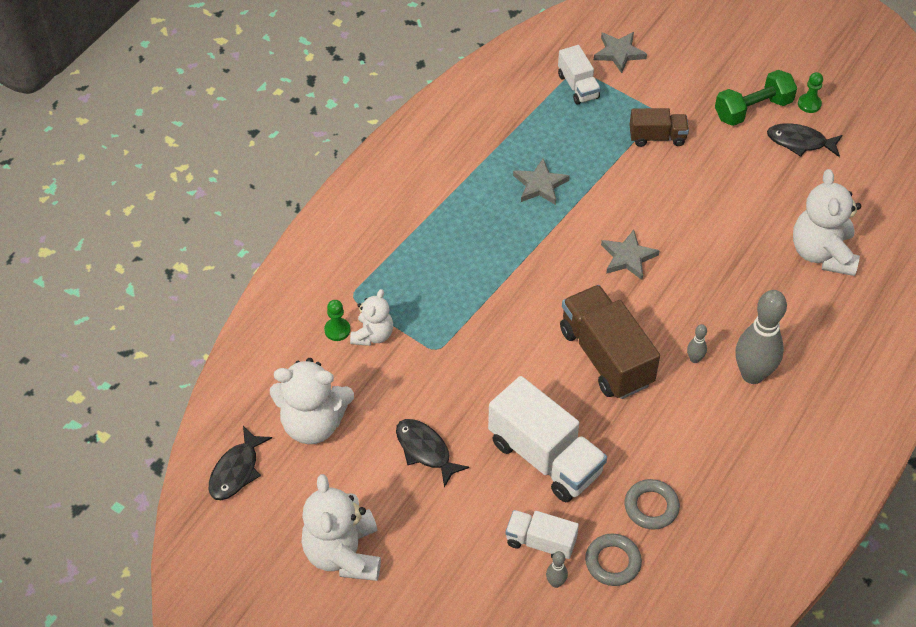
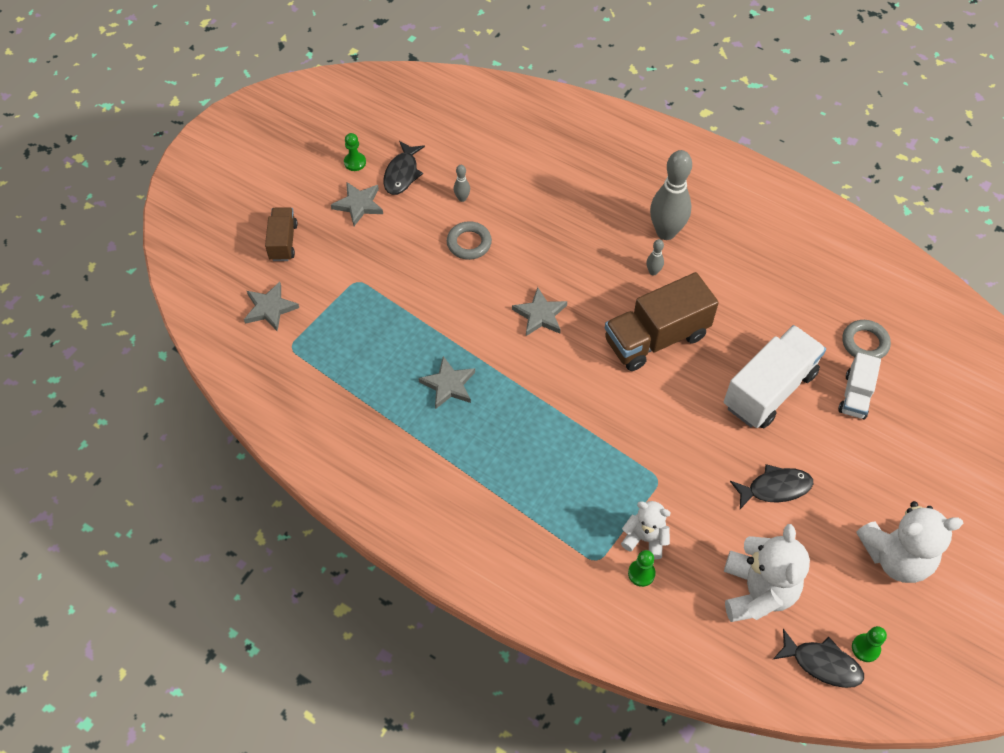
camera: 90 degrees left, 5 degrees up
black fish [396,419,469,487] -> black fish turned 150 degrees counterclockwise [730,464,813,509]
grey bowling pin [546,551,568,588] -> grey bowling pin moved to [454,165,470,202]
white truck [558,45,601,105] -> none
grey ring [625,479,680,530] -> grey ring moved to [447,221,492,260]
brown truck [629,108,689,147] -> brown truck moved to [265,207,298,261]
green dumbbell [715,70,797,126] -> grey star [331,182,383,226]
white teddy bear [793,169,861,276] -> none
none -> green pawn [852,626,887,662]

